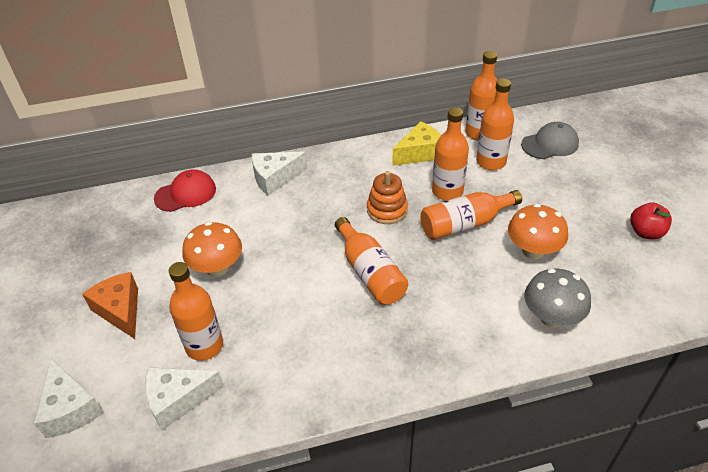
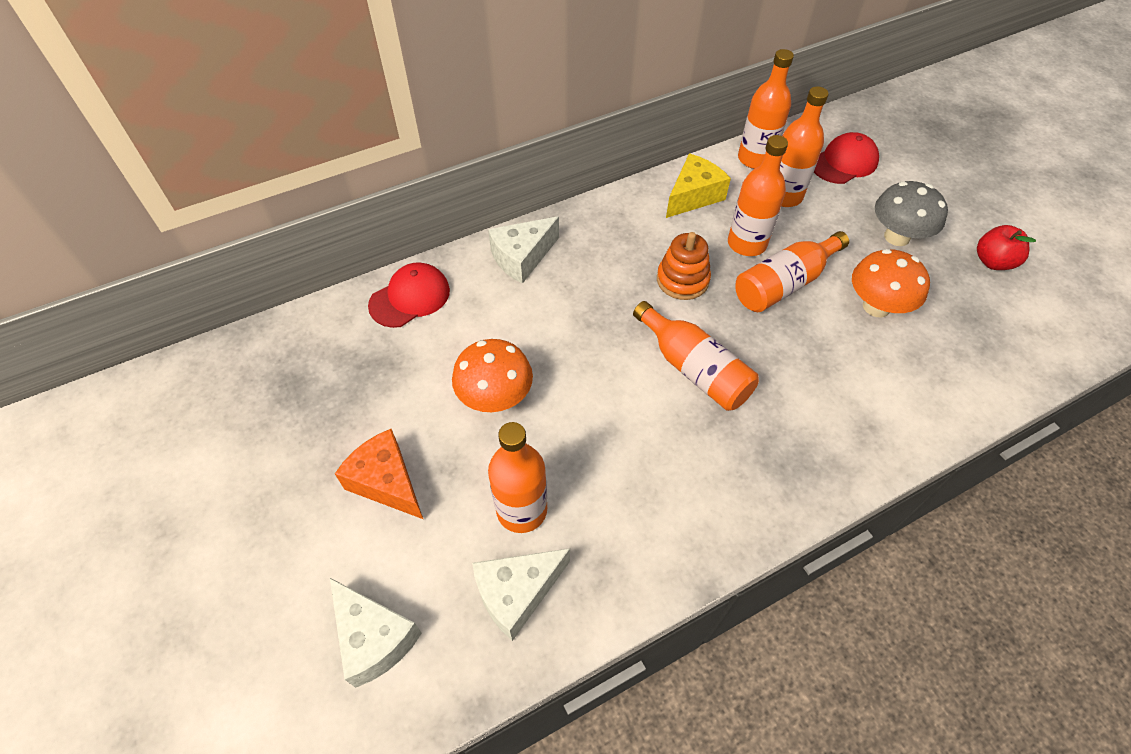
camera: 15 degrees left, 10 degrees up
grey cap [521,122,579,159] -> red cap [814,132,879,184]
grey mushroom [524,269,591,327] -> grey mushroom moved to [875,181,948,246]

